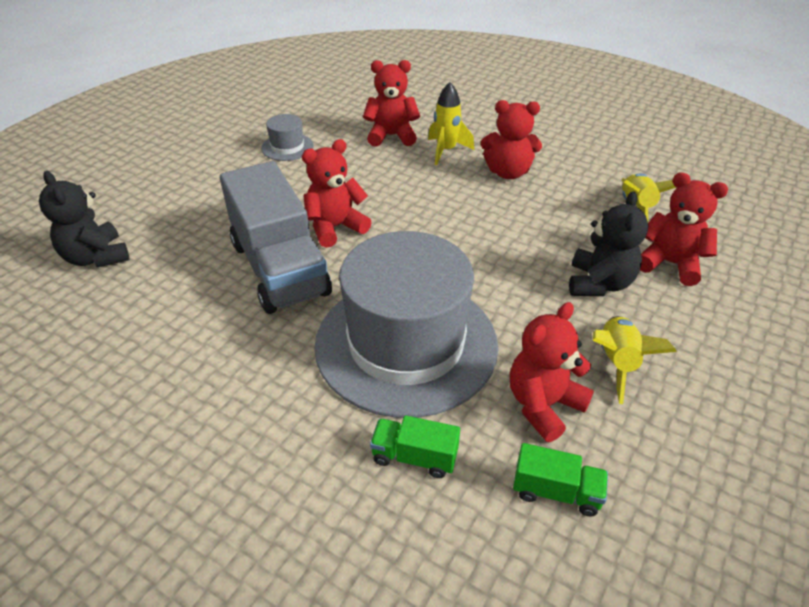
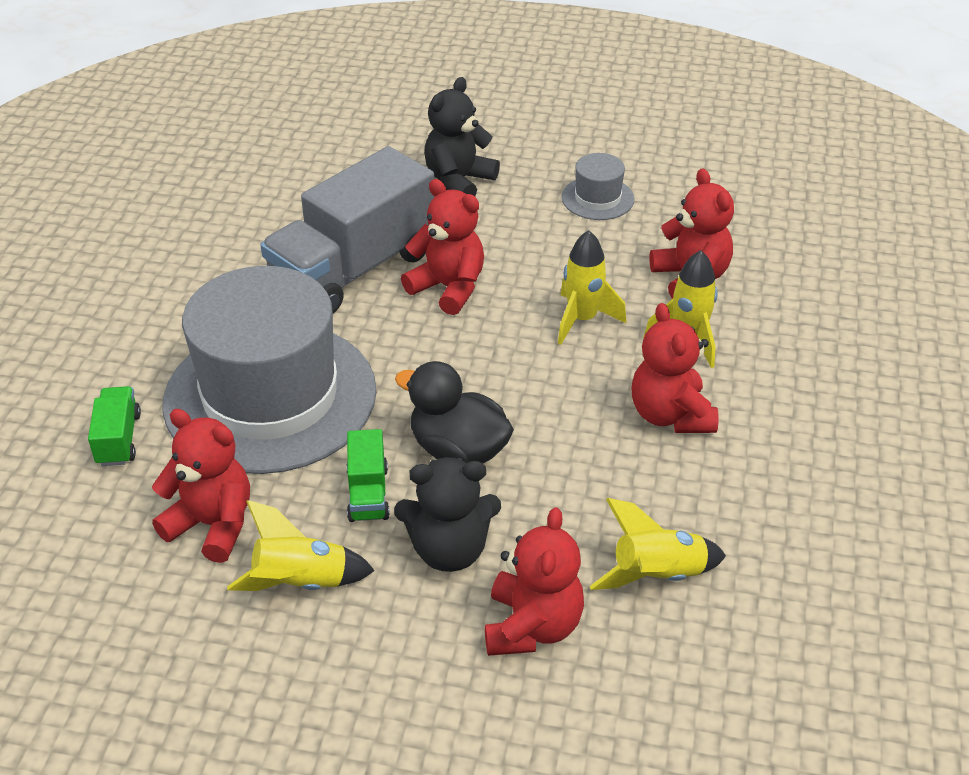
camera: 70 degrees right, 0 degrees up
black teddy bear [39,171,129,268] -> black teddy bear moved to [424,77,500,196]
green truck [513,443,608,516] -> green truck moved to [347,429,390,522]
none -> black duck [395,361,514,464]
none -> yellow rocket [558,230,626,345]

